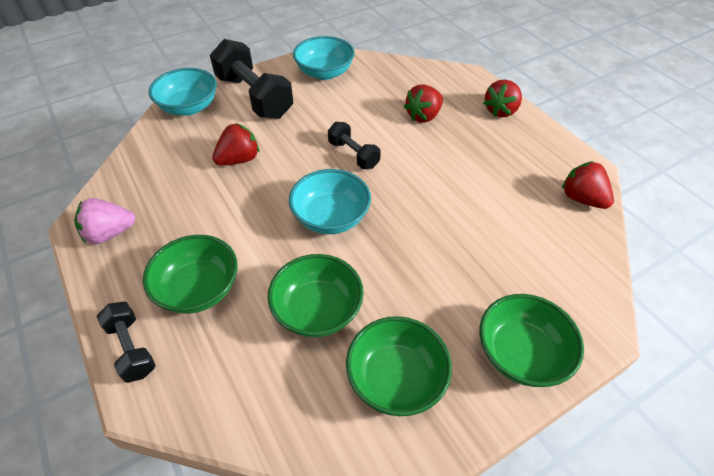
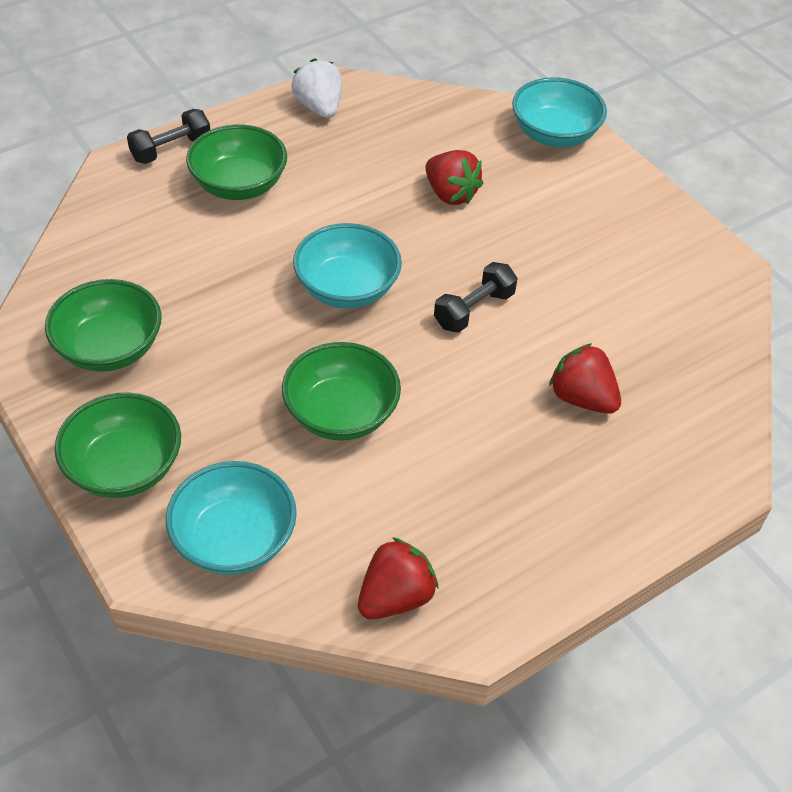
camera: 85 degrees right, 0 degrees up
pink strawberry [74,198,135,244] -> white strawberry [292,58,342,118]
black dumbbell [210,39,293,119] -> none
green bowl [268,254,364,338] -> green bowl moved to [282,342,401,441]
turquoise bowl [293,36,355,80] -> turquoise bowl moved to [166,461,297,575]
red strawberry [483,80,522,117] -> none

